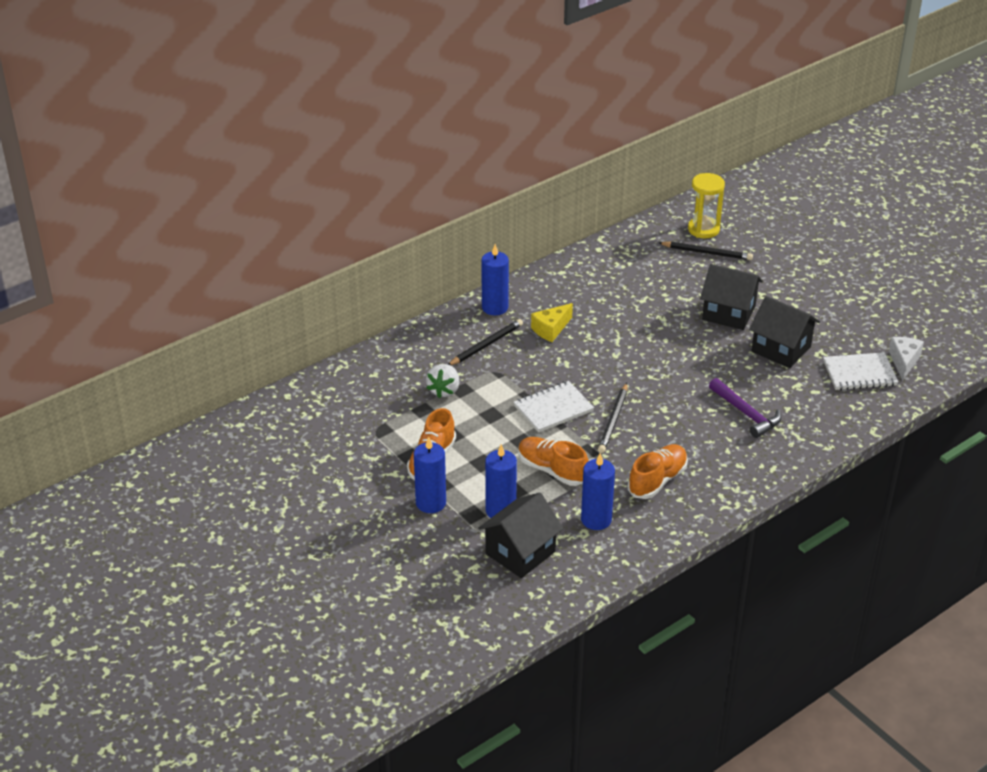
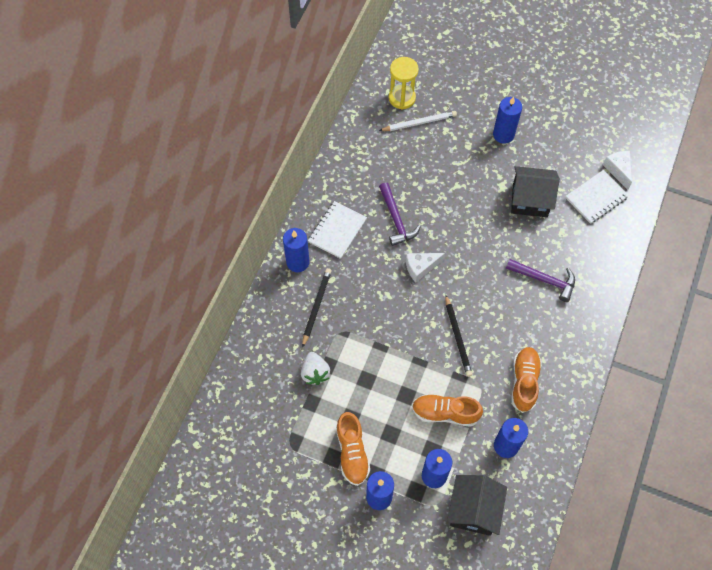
camera: 30 degrees left, 25 degrees up
white notebook [514,381,594,433] -> white notebook moved to [308,201,367,259]
yellow cheese [531,303,573,342] -> none
black pencil [659,242,753,260] -> white pencil [379,111,457,131]
black house [700,264,763,330] -> none
none -> purple hammer [379,182,421,246]
none -> white cheese [406,253,445,283]
none -> blue candle [493,96,522,144]

